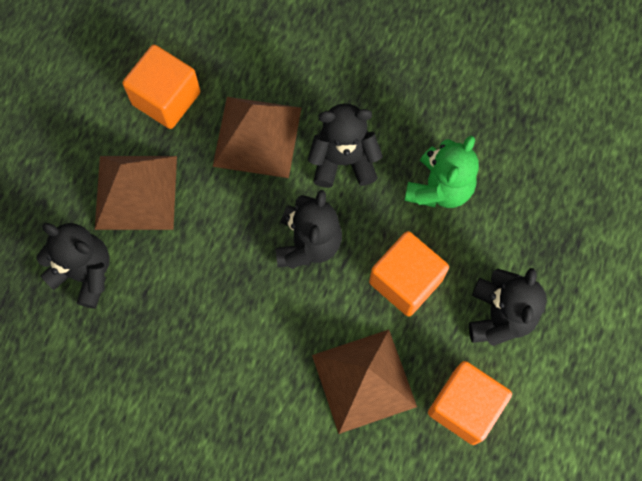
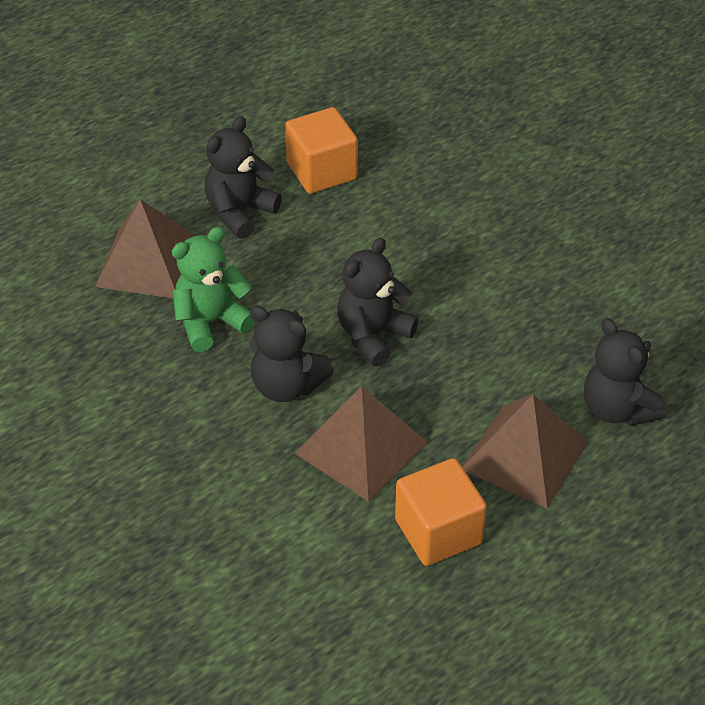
camera: 150 degrees left, 25 degrees down
brown pyramid [312,330,417,434] -> brown pyramid moved to [95,199,196,298]
orange cube [369,231,449,316] -> none

